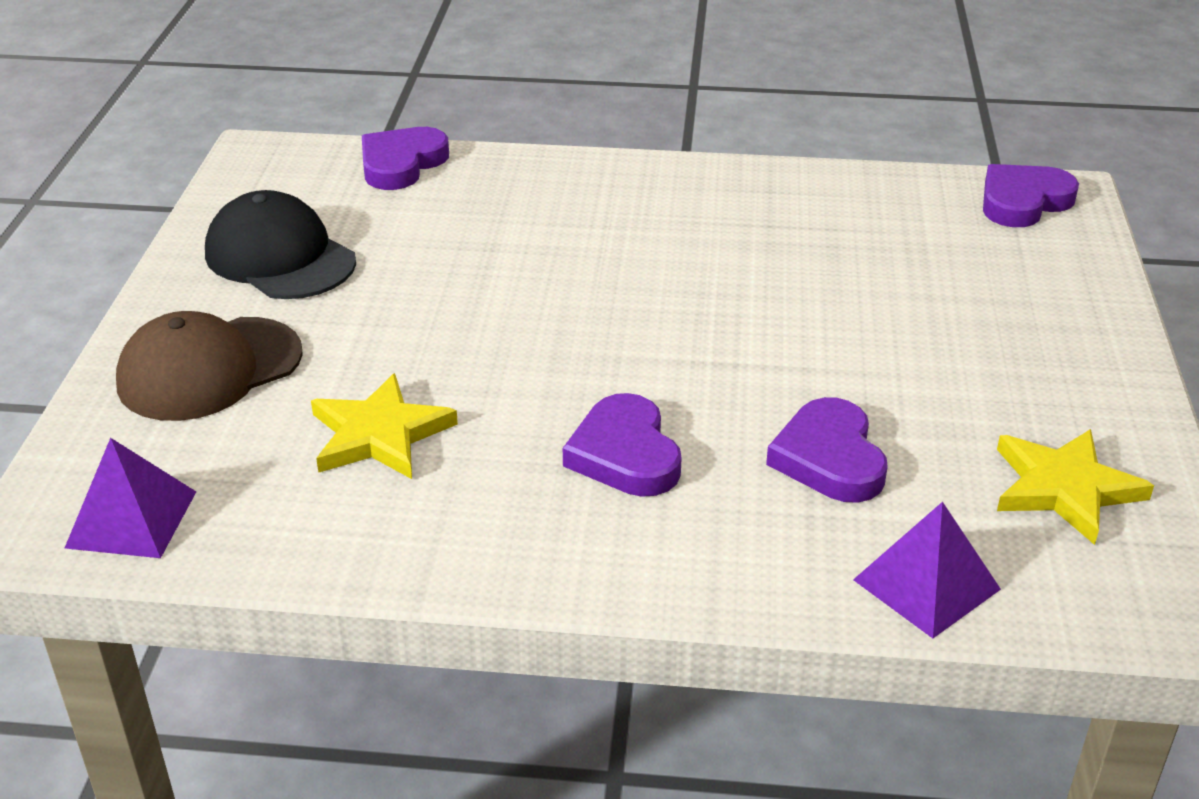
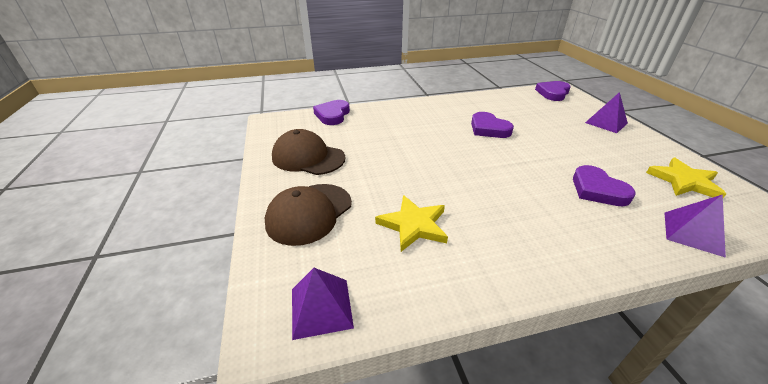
camera: 20 degrees left, 0 degrees up
black cap [205,190,356,299] -> brown cap [272,129,345,175]
purple heart [563,393,682,497] -> purple heart moved to [471,112,514,138]
none -> purple pyramid [585,92,628,133]

